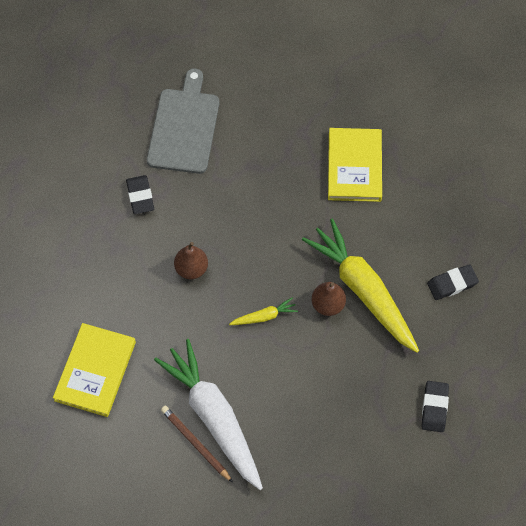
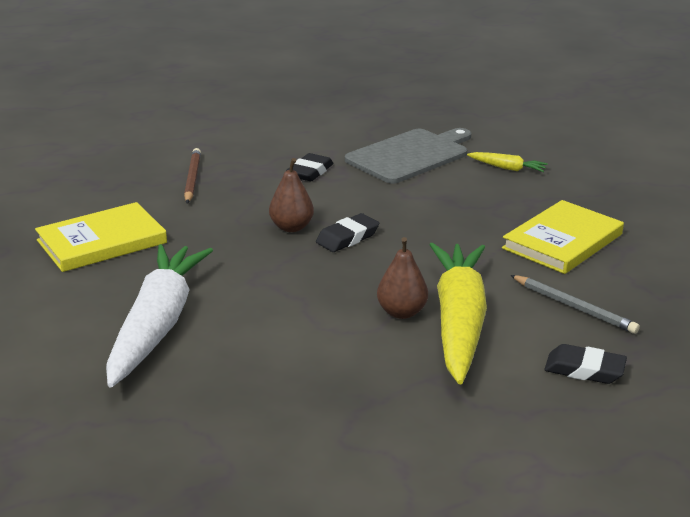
camera: 40 degrees right, 35 degrees down
brown pencil [161,406,233,483] -> brown pencil moved to [184,148,201,203]
yellow carrot [229,297,298,325] -> yellow carrot moved to [467,152,548,172]
black eraser [422,381,449,432] -> black eraser moved to [316,213,379,252]
none -> grey pencil [510,275,640,334]

